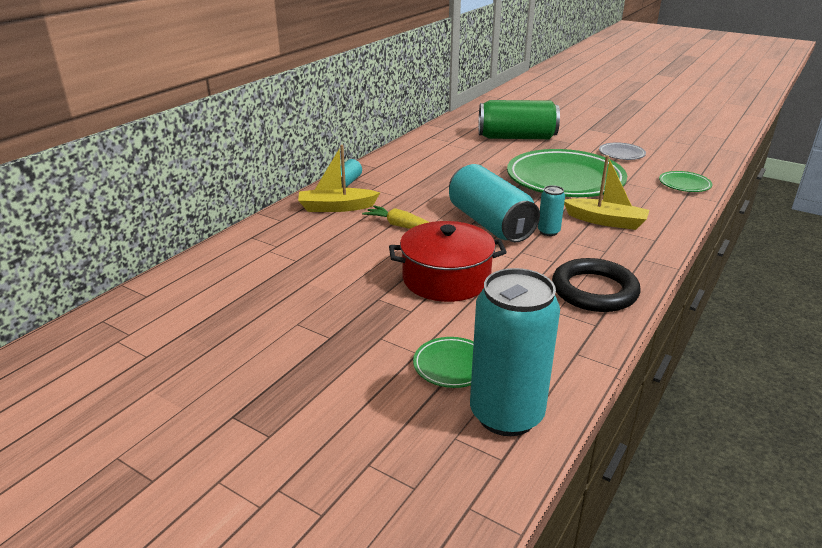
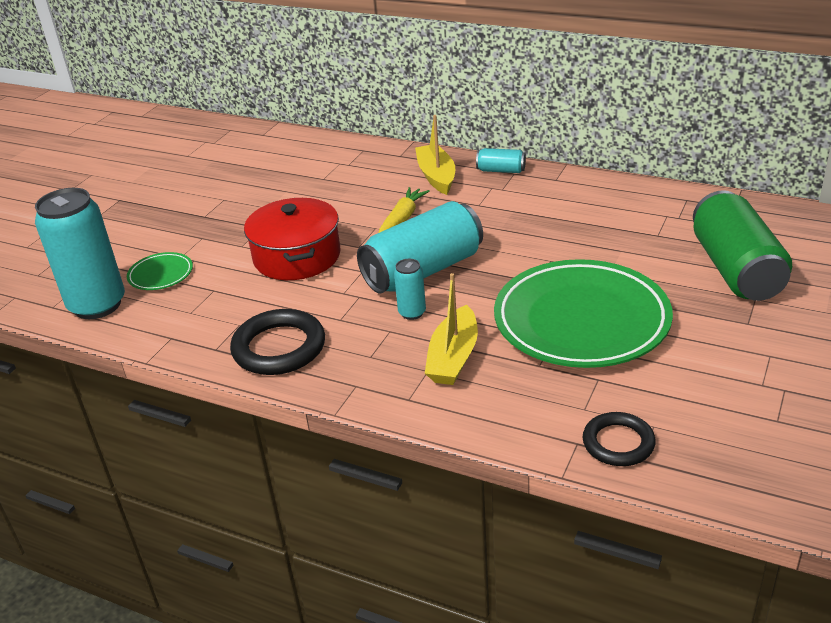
camera: 85 degrees right, 5 degrees up
grey plate [599,142,646,160] -> none
green plate [659,171,712,192] -> black ring [583,412,656,466]

